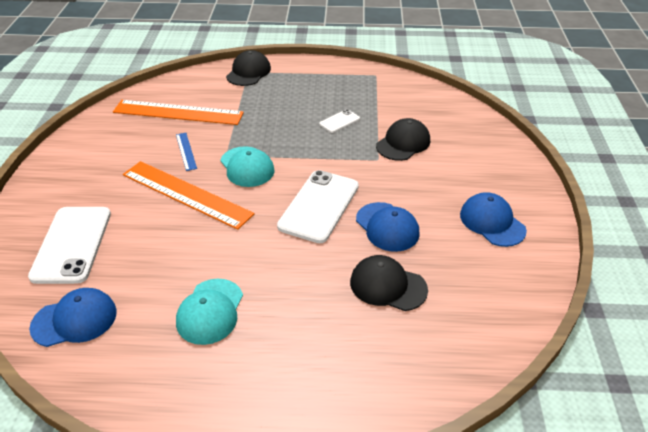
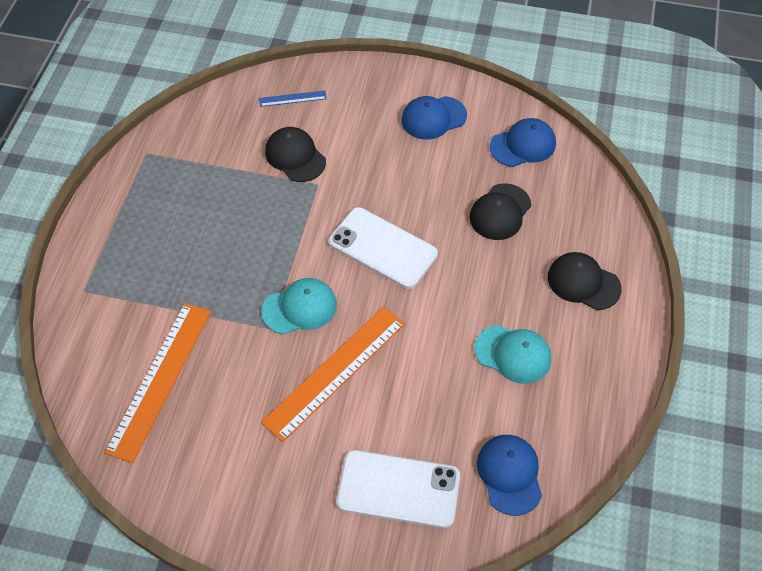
camera: 80 degrees left, 15 degrees up
blue ruler [176,133,197,171] -> blue ruler moved to [259,90,327,107]
black cap [226,50,271,86] -> black cap moved to [548,252,622,310]
white phone [319,109,360,133] -> none
blue cap [356,202,420,252] -> blue cap moved to [490,118,556,167]

